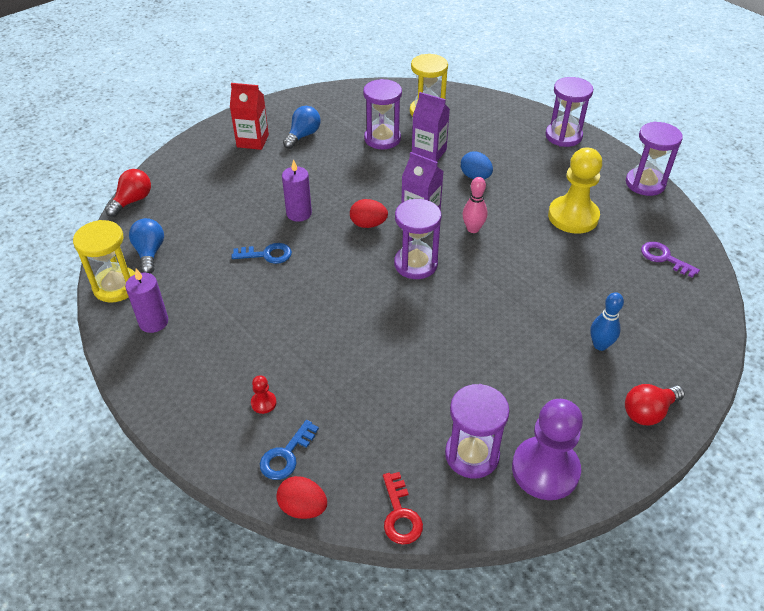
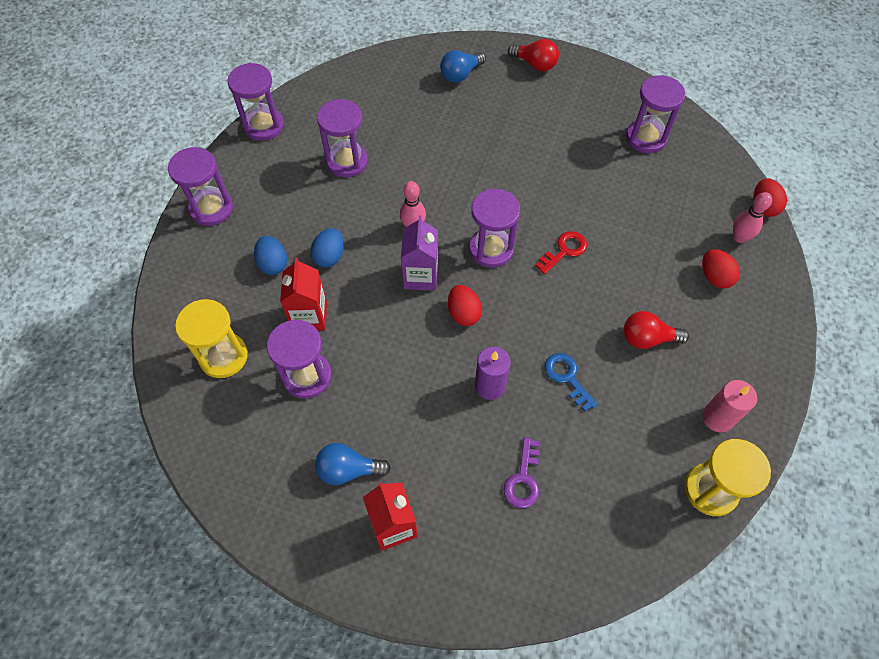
camera: 120 degrees left, 15 degrees up
red light bulb [105,169,151,217] -> red light bulb moved to [624,311,689,349]
purple candle [125,269,168,333] -> pink candle [702,380,757,432]
blue light bulb [129,218,164,274] -> blue light bulb moved to [440,50,486,83]
red pawn [251,375,277,414] -> red egg [702,249,740,289]
blue key [260,420,319,480] -> pink bowling pin [733,192,772,243]
red key [383,472,423,545] -> red key moved to [535,231,587,274]
purple carton [412,92,450,162] -> red carton [280,257,327,331]
purple pawn [512,399,583,500] -> none
yellow pawn [548,147,602,234] -> purple hourglass [317,99,368,177]
blue bowling pin [590,292,624,351] -> none
purple key [641,242,700,278] -> purple key moved to [503,437,540,508]
none -> blue egg [254,236,287,275]

